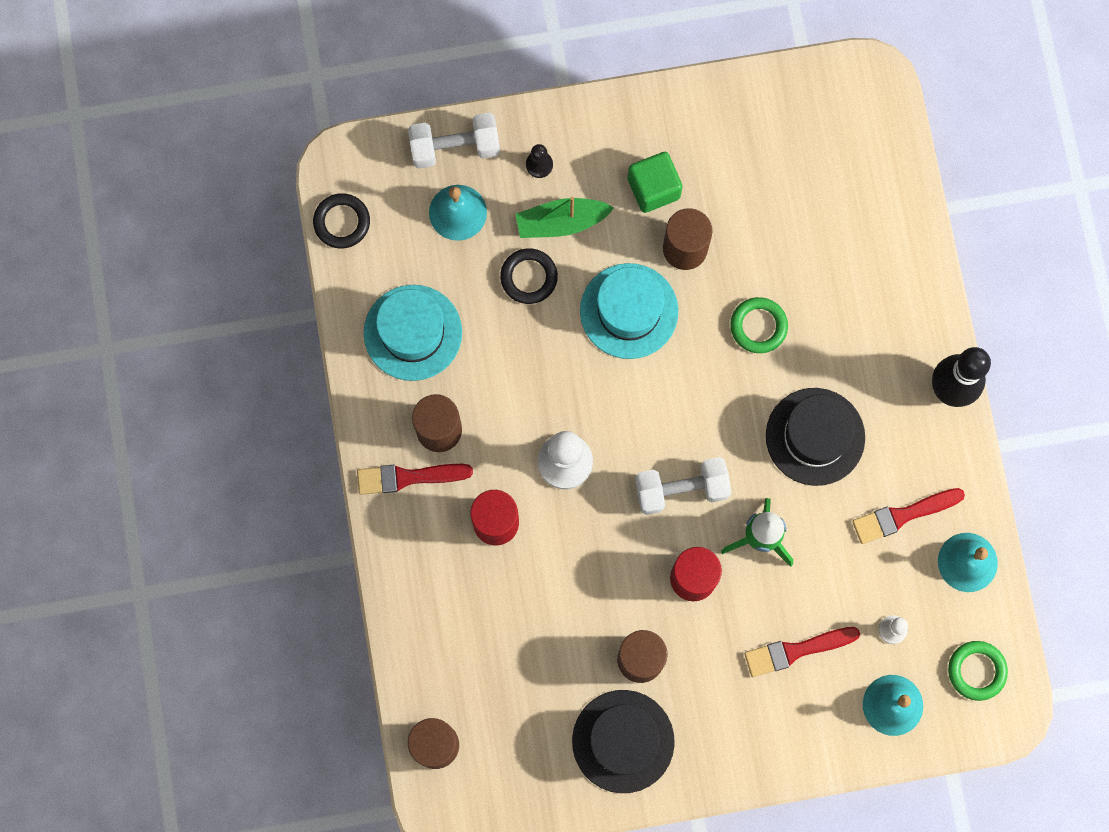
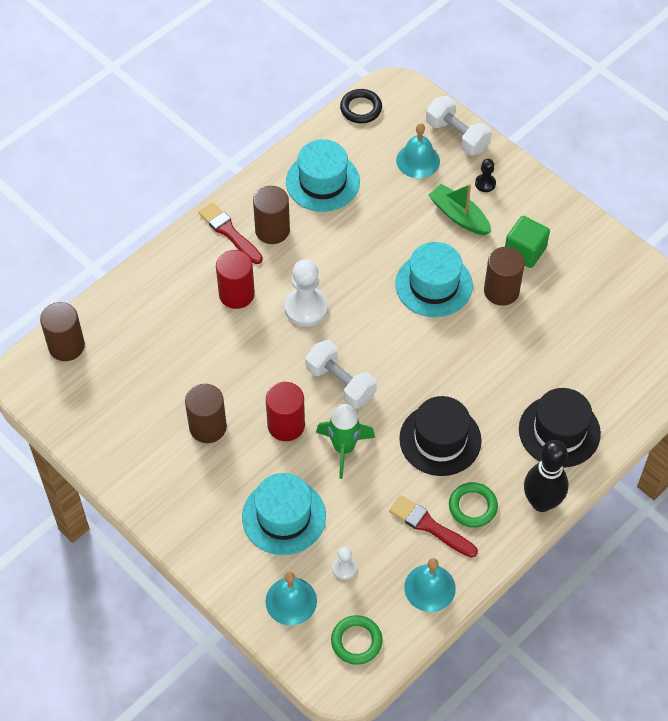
camera: 55 degrees right, 20 degrees down
black ring [500,248,558,304] -> none
black hat [572,690,675,793] -> black hat moved to [519,388,601,467]
green ring [730,297,788,353] -> green ring moved to [449,482,498,528]
red brush [744,627,860,677] -> turquoise hat [242,473,326,555]

